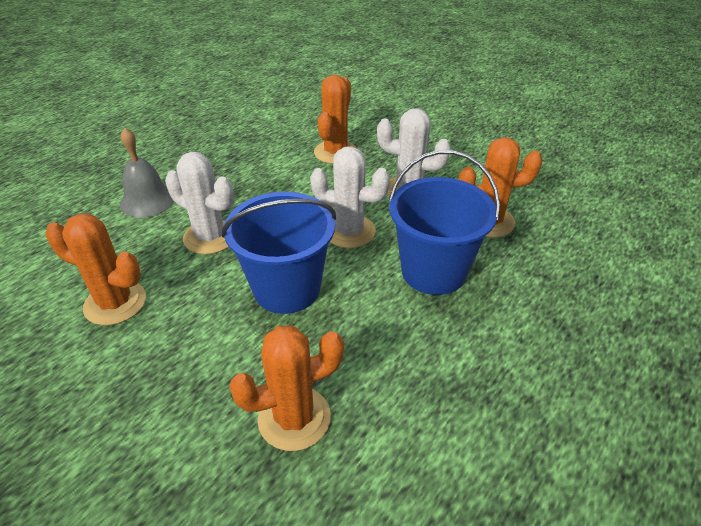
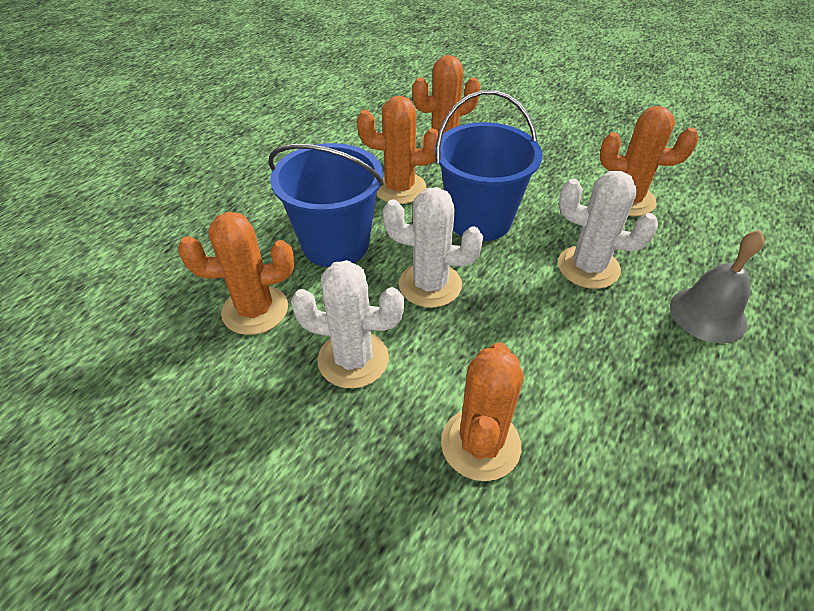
camera: 175 degrees right, 5 degrees up
none -> orange cactus [357,96,438,204]

